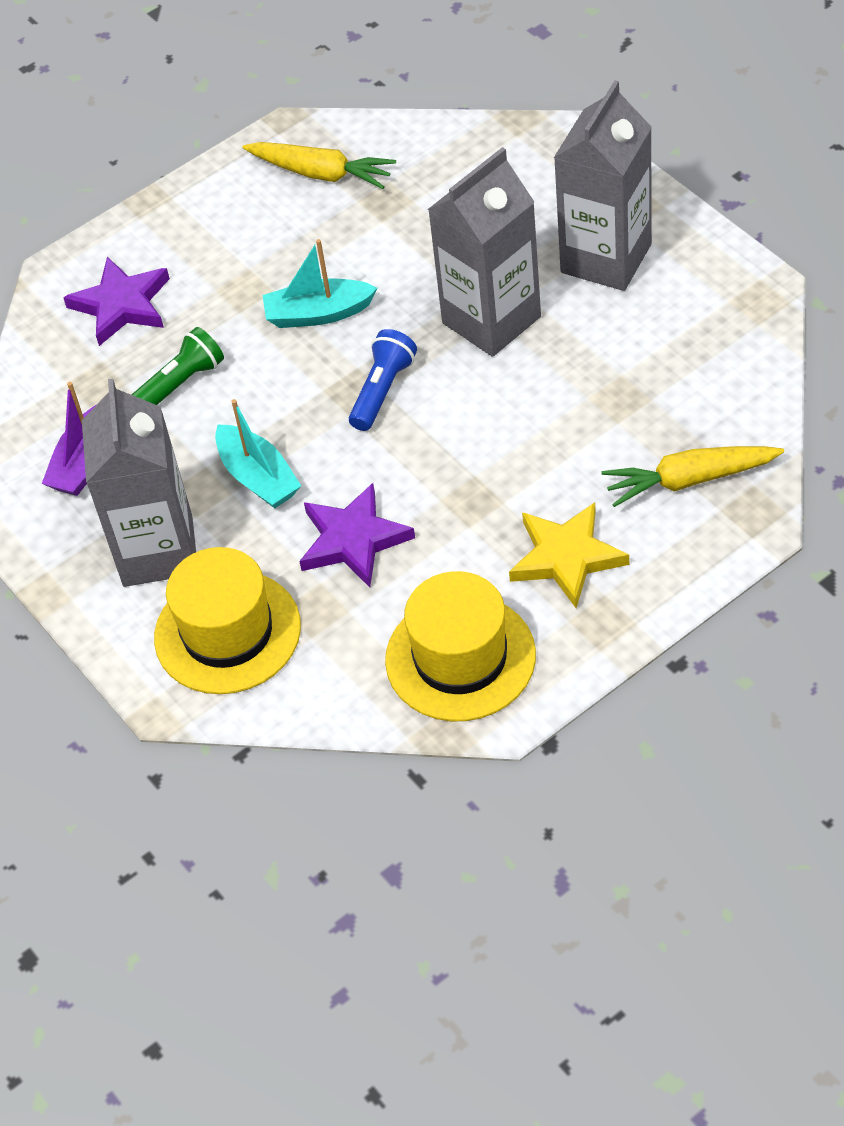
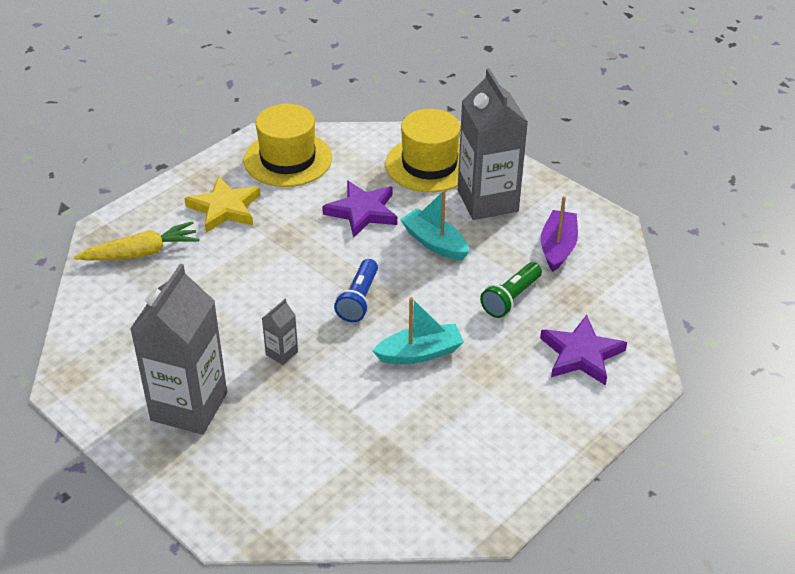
camera: 165 degrees right, 10 degrees down
yellow carrot [243,142,396,189] -> none
grey carton [428,147,541,357] -> grey carton [262,299,298,365], size x0.42

